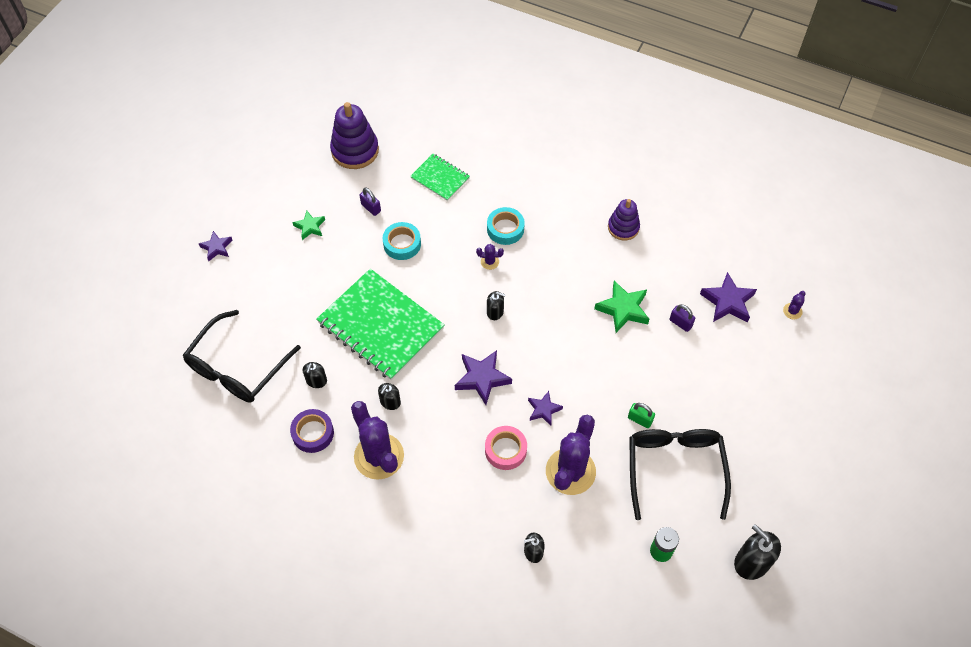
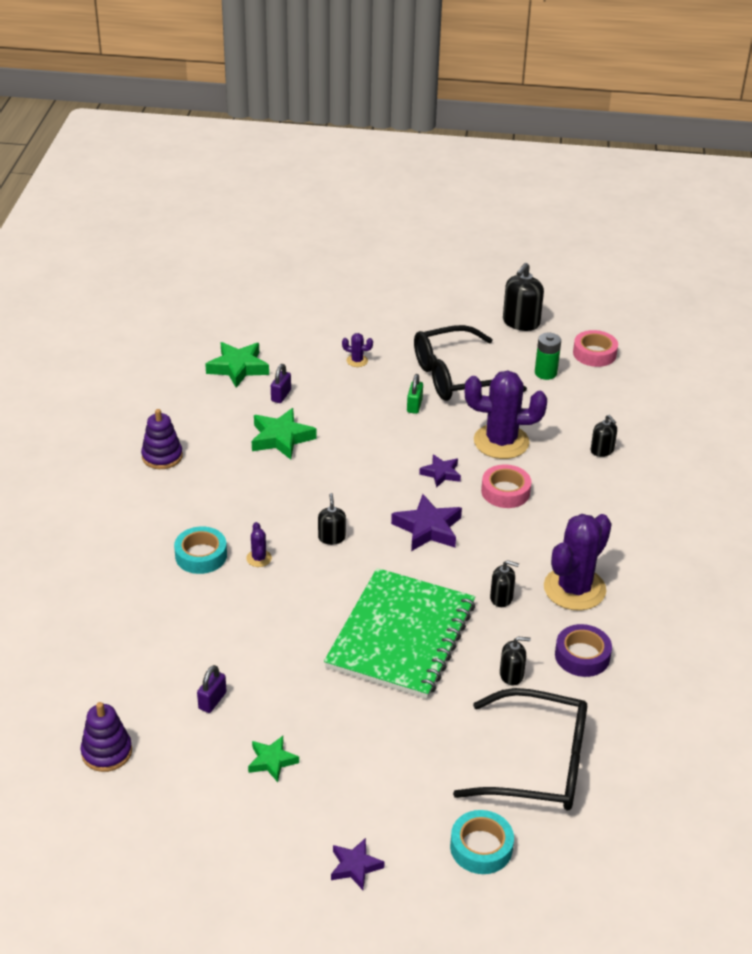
camera: 110 degrees left, 20 degrees down
purple stacking toy [330,102,379,169] -> purple stacking toy [81,702,132,772], size x0.64
turquoise tape [382,222,421,260] -> turquoise tape moved to [450,810,514,874]
green notebook [410,154,470,201] -> none
purple star [700,272,757,323] -> green star [205,342,269,388]
purple cactus [783,291,806,319] -> purple cactus moved to [342,333,373,367]
none -> pink tape [573,330,618,367]

